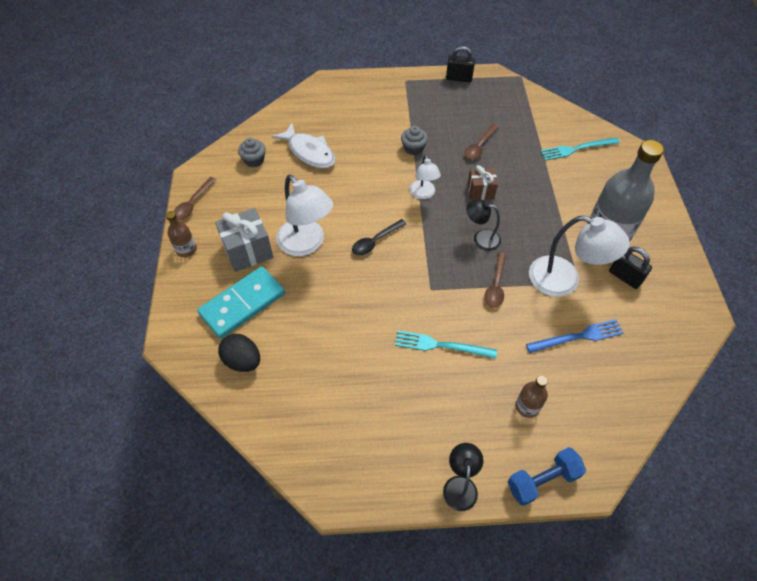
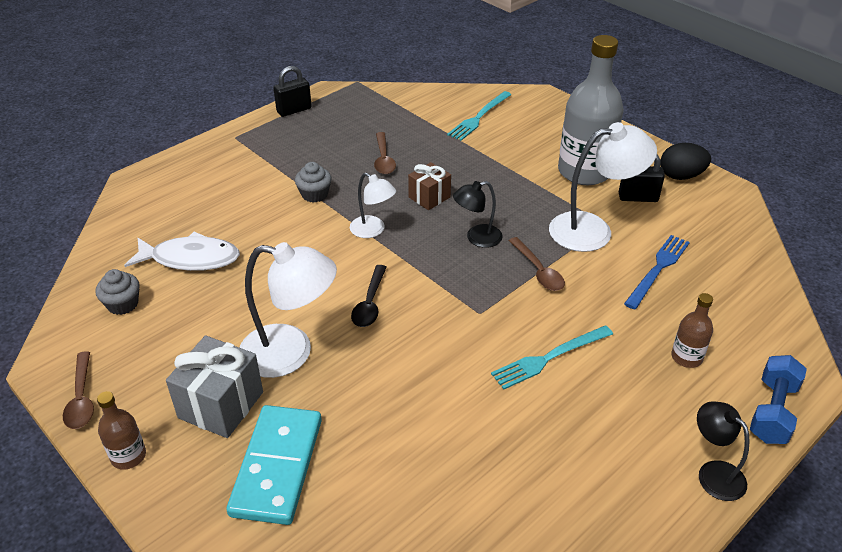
camera: 40 degrees left, 15 degrees down
black egg [218,334,260,372] -> black egg moved to [660,143,711,180]

